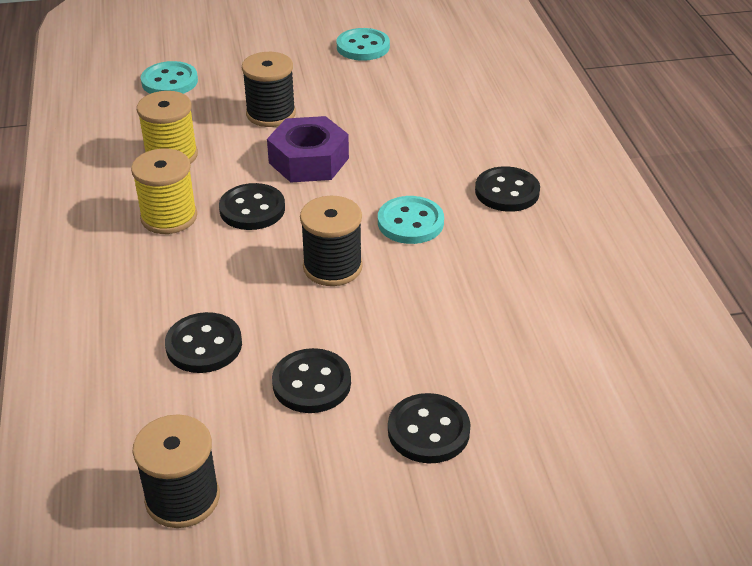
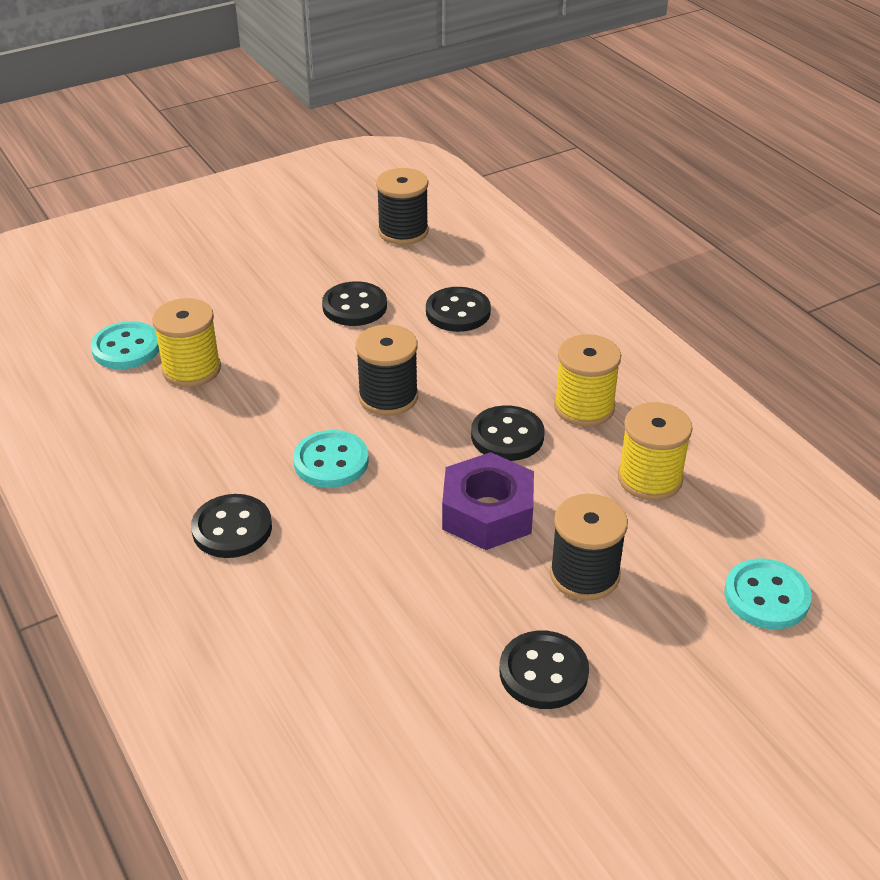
camera: 160 degrees right, 0 degrees up
turquoise button [337,28,390,61] -> turquoise button moved to [91,321,159,369]
black button [388,393,471,463] -> black button moved to [500,630,589,709]
none -> yellow spool [152,298,221,387]

